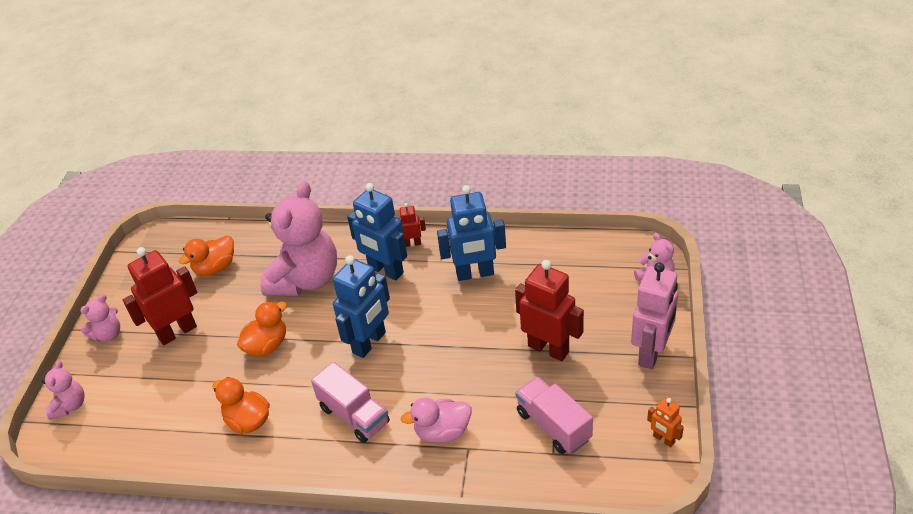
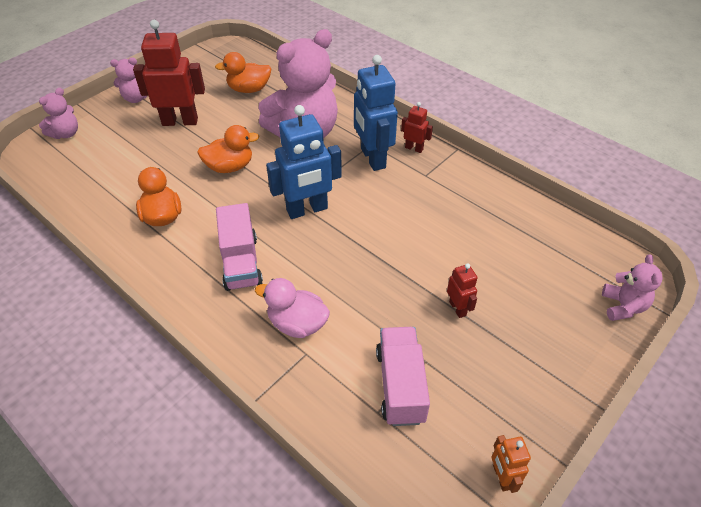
camera: 30 degrees right, 5 degrees up
blue robot [437,185,506,281] -> none
red robot [515,260,584,361] -> red robot [447,263,478,318], size x0.49
pink robot [631,262,678,369] -> none

